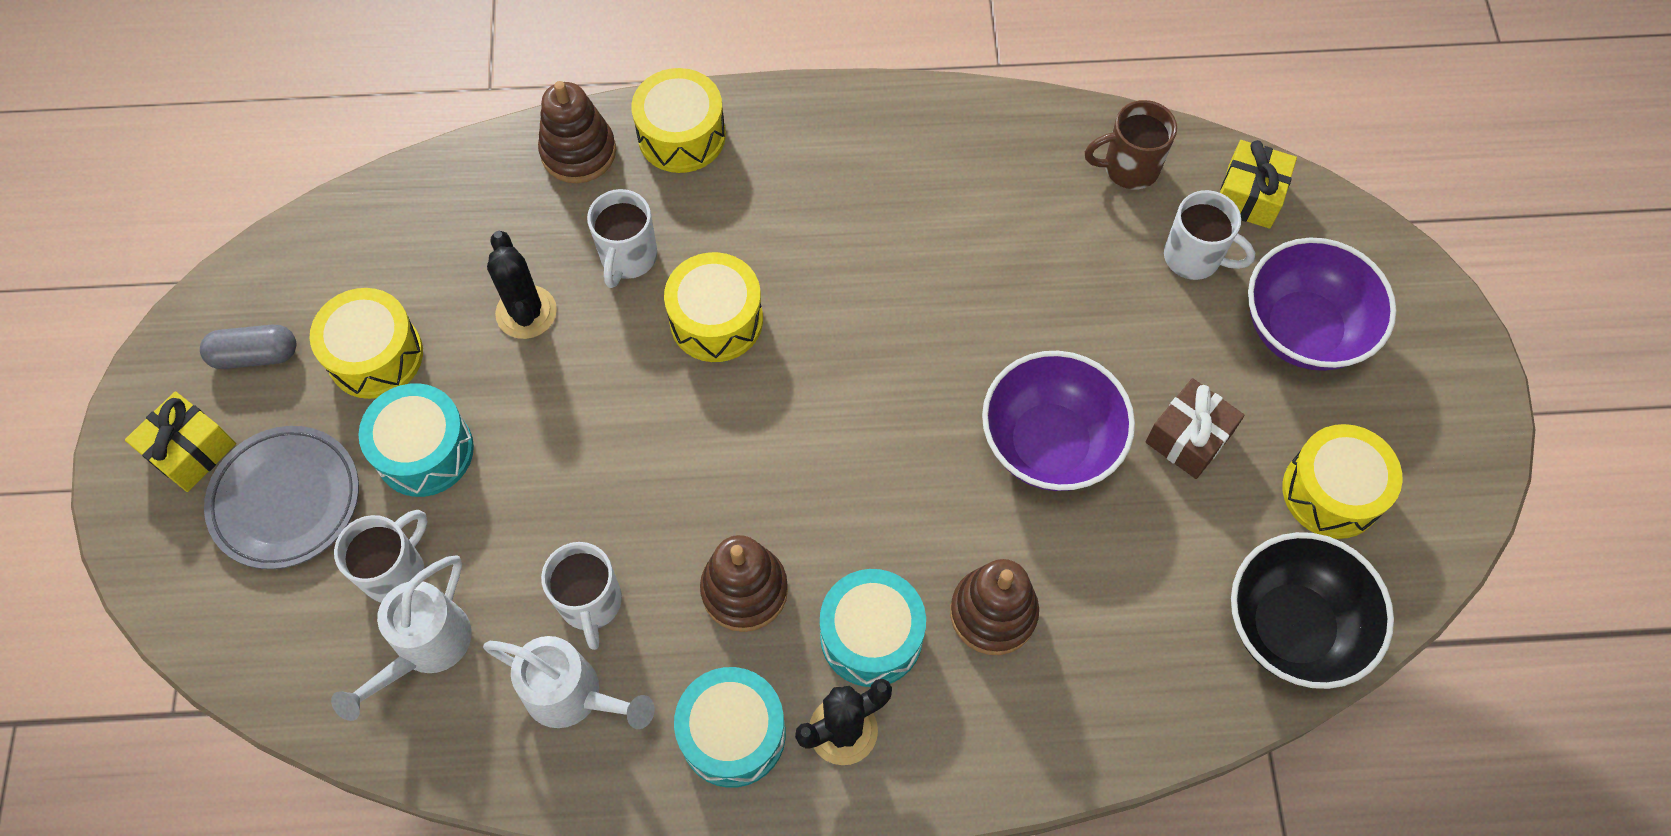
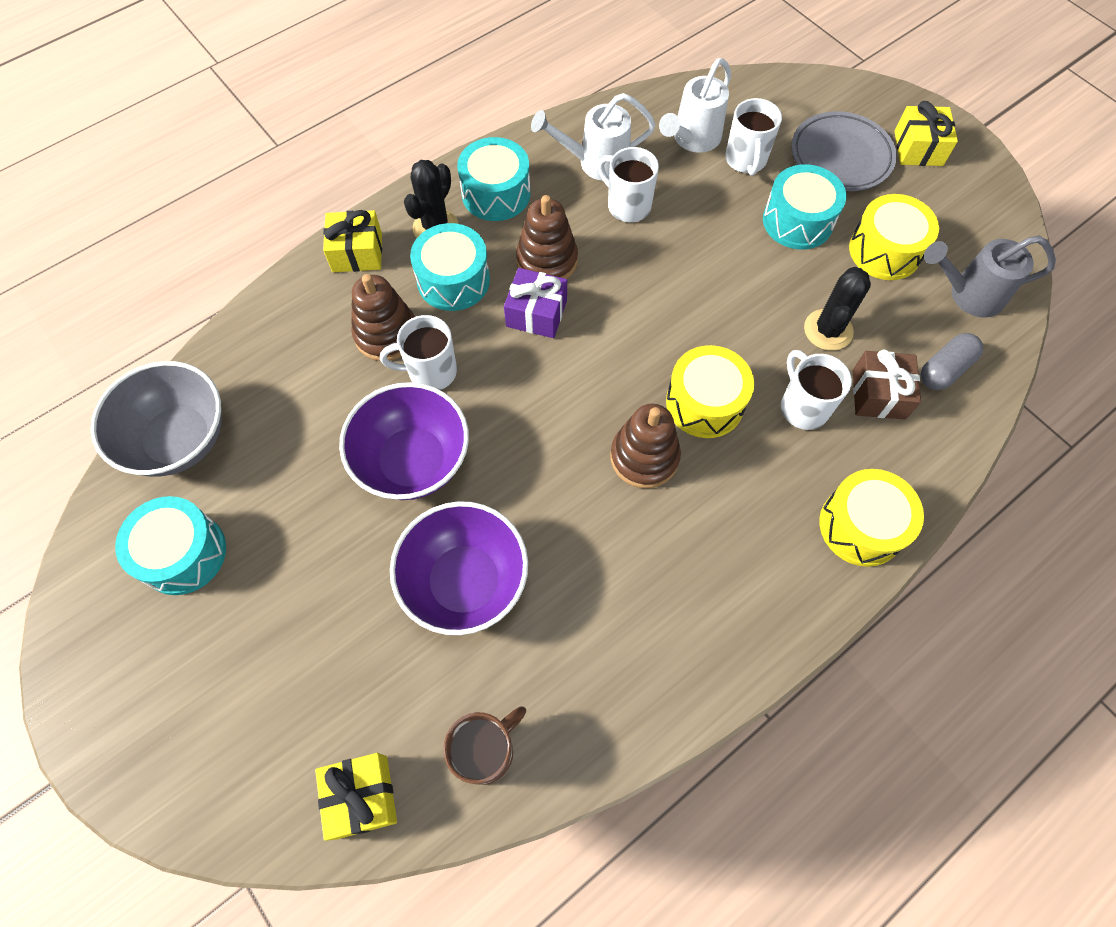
camera: 145 degrees right, 0 degrees up
grey capsule [200,325,296,369] -> grey capsule moved to [921,333,983,390]
white watering can [331,555,471,721] -> white watering can turned 135 degrees counterclockwise [659,58,731,153]
black cactus [487,231,557,339] -> black cactus turned 75 degrees clockwise [804,267,871,351]
brown stacking toy [538,81,616,183] -> brown stacking toy moved to [611,404,681,488]
brown gift [1145,378,1245,479] -> brown gift moved to [853,349,921,419]
white mug [1164,190,1255,280] -> white mug moved to [380,315,457,390]
black bowl [1231,532,1394,689] -> grey bowl [91,361,222,477]
purple bowl [1248,238,1396,371] -> purple bowl moved to [390,501,528,635]
yellow drum [1283,424,1403,539] -> turquoise drum [115,496,226,595]
none -> yellow gift [323,210,382,272]
none -> purple gift [504,268,567,338]
none -> grey watering can [924,236,1056,318]

